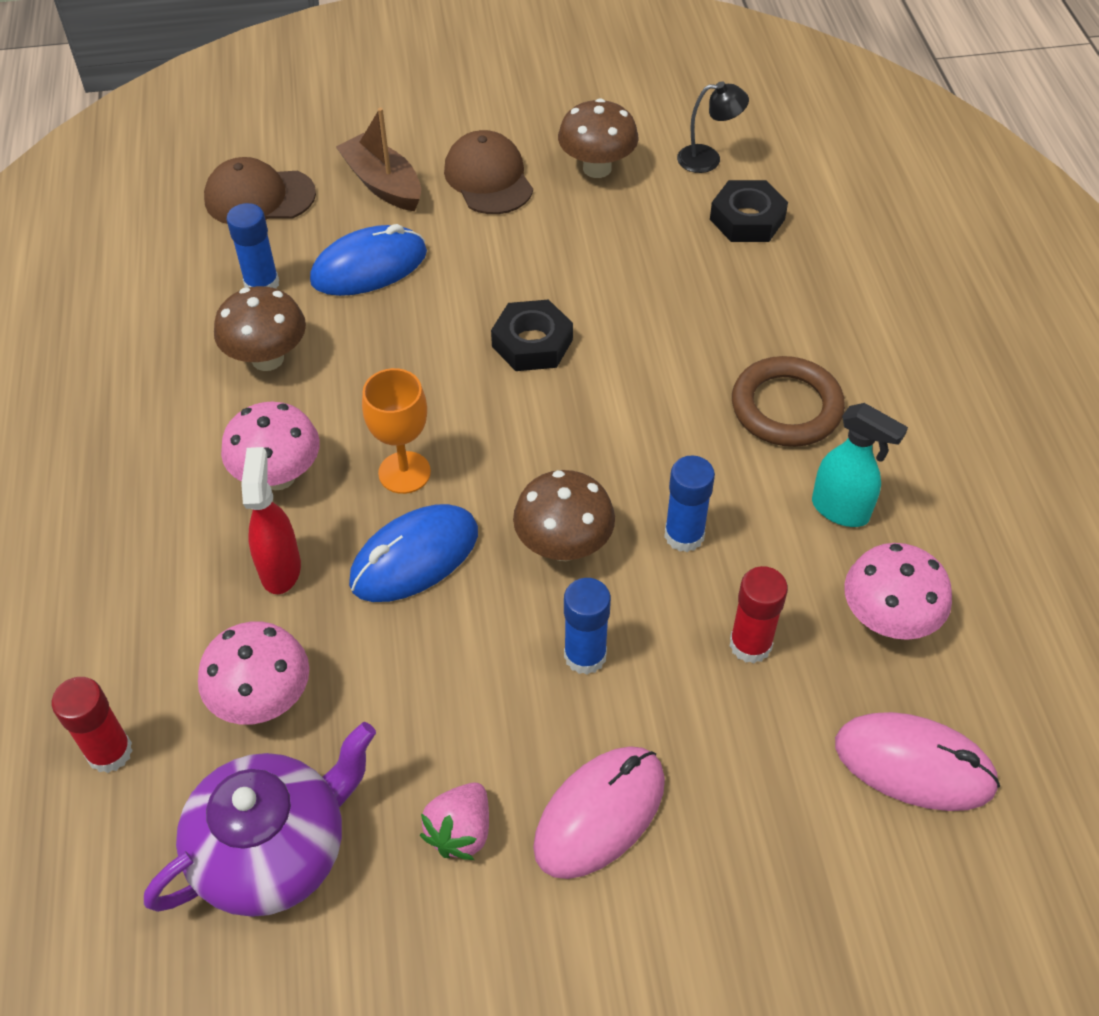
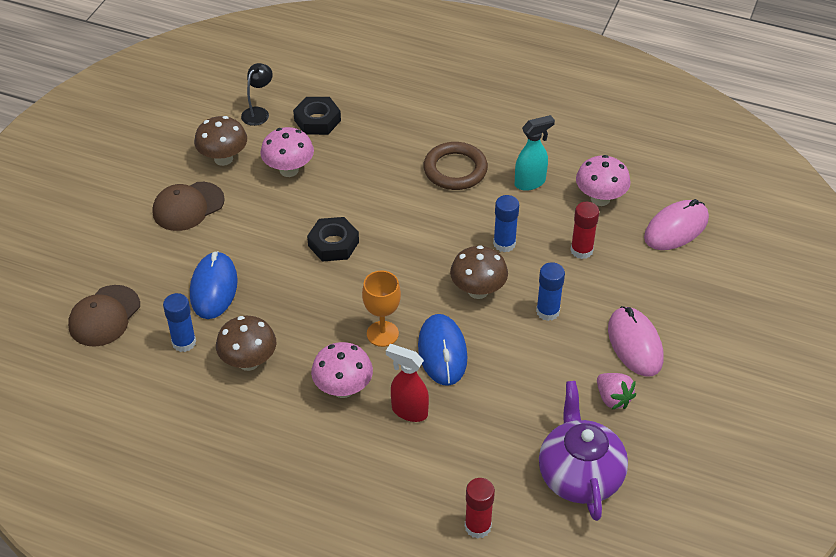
camera: 60 degrees left, 5 degrees down
pink mushroom [198,621,309,725] -> pink mushroom moved to [260,127,314,177]
brown boat [336,108,421,211] -> none
brown cap [444,130,533,214] -> brown cap turned 45 degrees counterclockwise [152,182,225,231]

